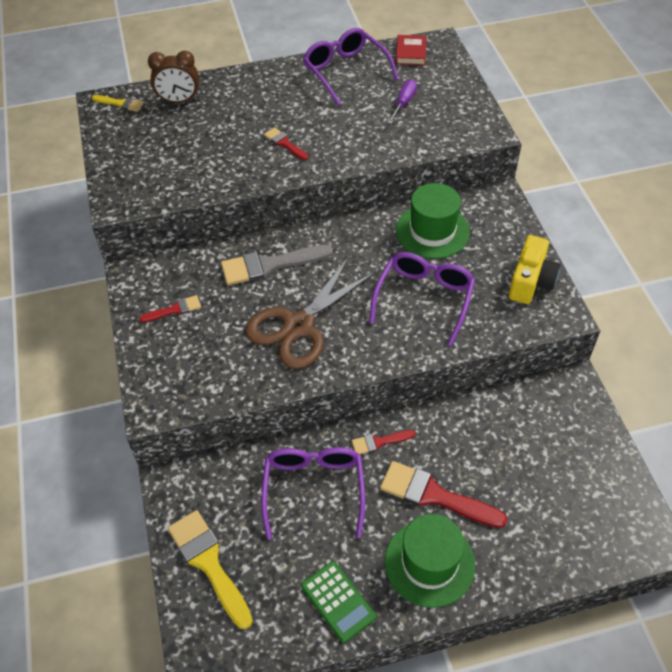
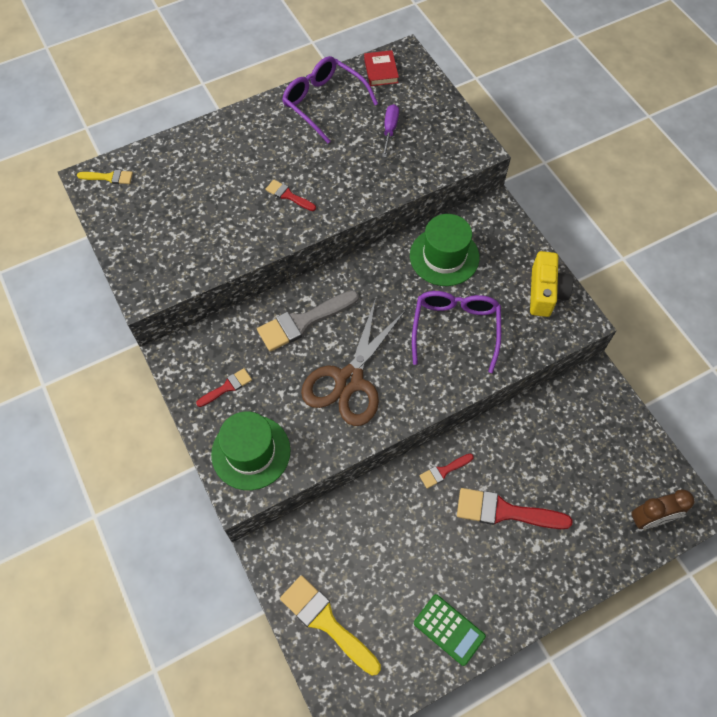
camera: 15 degrees left, 10 degrees up
brown clock [148,51,199,103] -> brown clock moved to [631,489,694,529]
purple glasses [261,447,365,540] -> none
green hat [385,514,475,608] -> green hat moved to [211,411,290,490]

